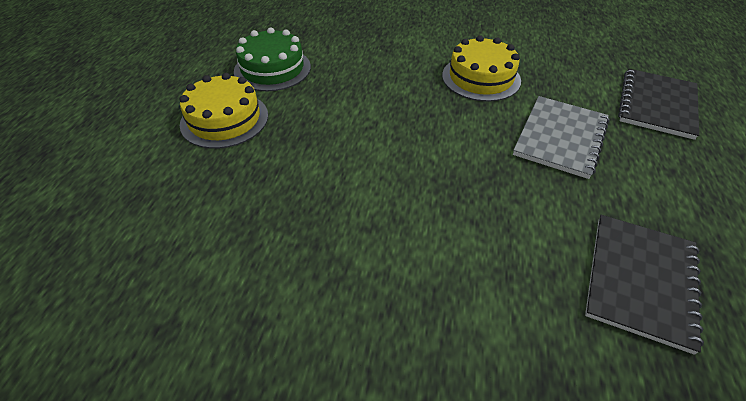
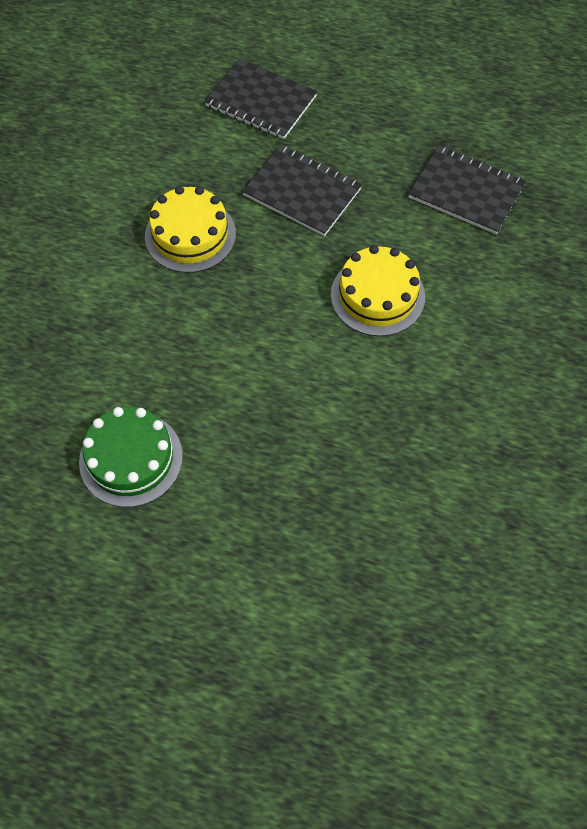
camera: 85 degrees left, 15 degrees up
yellow cake [179,73,268,149] -> yellow cake moved to [331,245,425,336]
grey notebook [513,96,609,179] -> black notebook [242,145,362,236]

